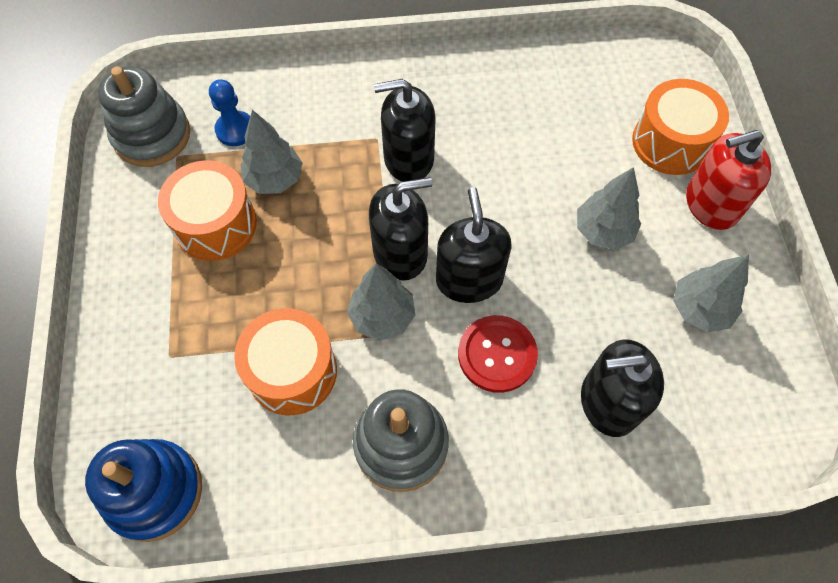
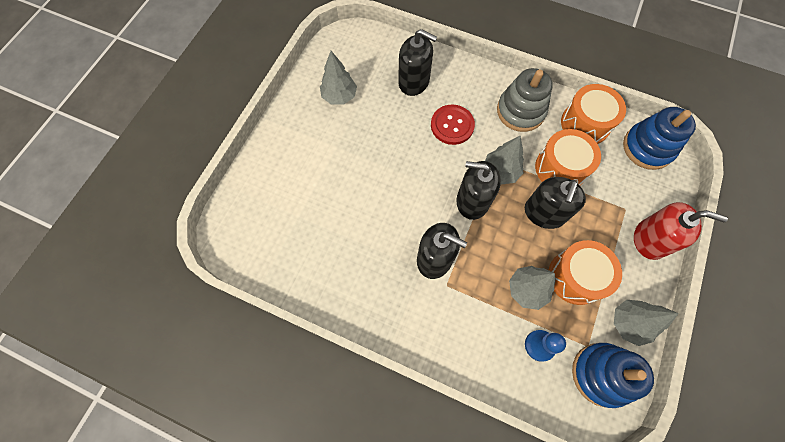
camera: 150 degrees left, 5 degrees up
grey stacking toy [98,66,190,167] -> blue stacking toy [572,343,654,408]
black soap dispenser [436,187,512,303] -> black soap dispenser moved to [525,177,586,229]
grey tree [577,167,641,250] -> grey tree moved to [614,300,679,346]
orange drum [632,79,729,175] -> orange drum moved to [561,84,626,144]
red soap dispenser [686,130,771,230] -> red soap dispenser moved to [634,202,728,260]

